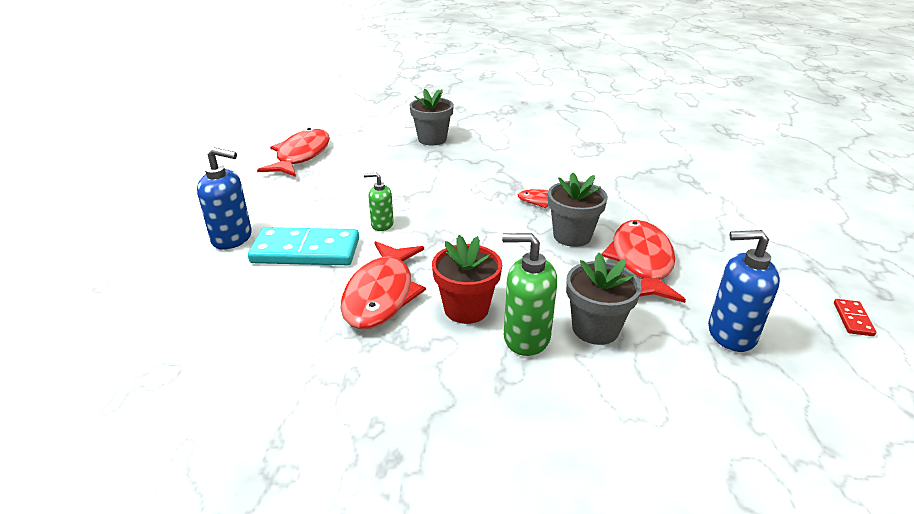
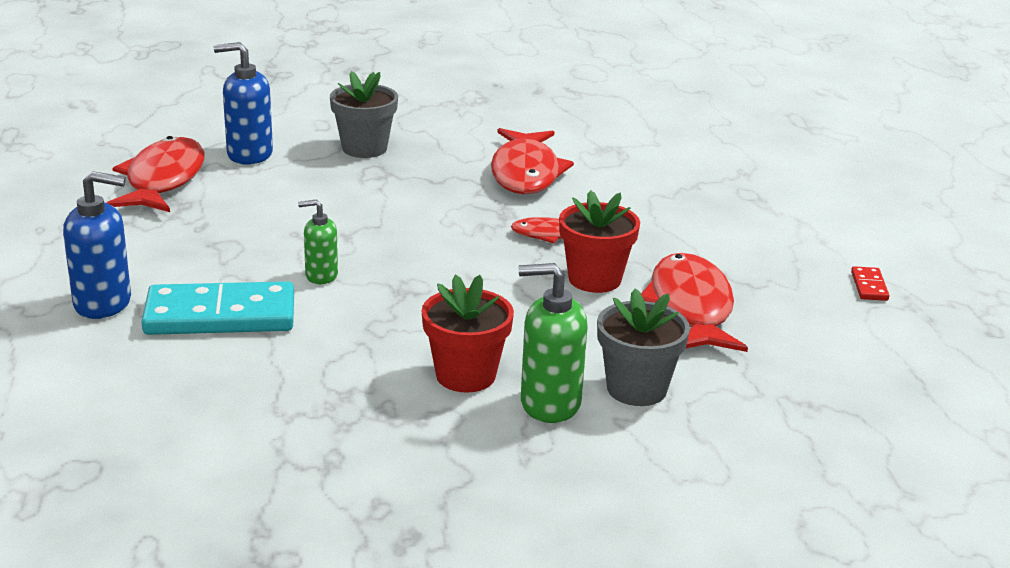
camera: 10 degrees left, 5 degrees down
red fish [340,241,426,329] -> red fish moved to [491,128,574,194]
grey flower pot [548,172,608,247] -> red flower pot [559,190,640,293]
blue soap dispenser [708,230,780,352] -> blue soap dispenser moved to [214,42,273,165]
red domino [834,299,876,336] -> red domino moved to [851,266,889,301]

